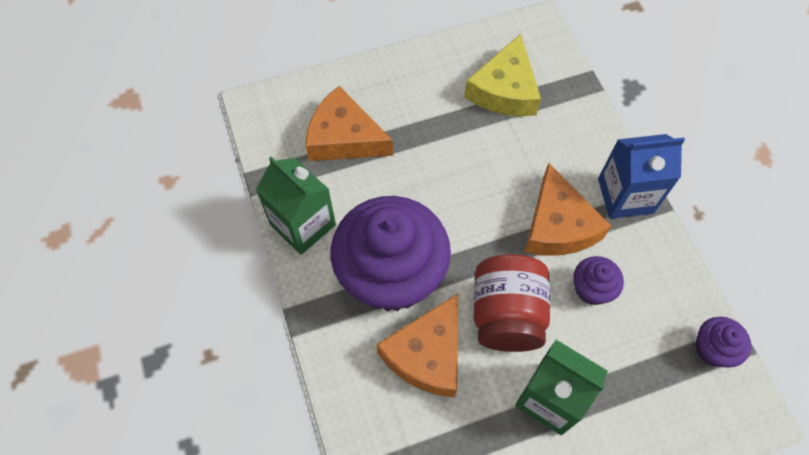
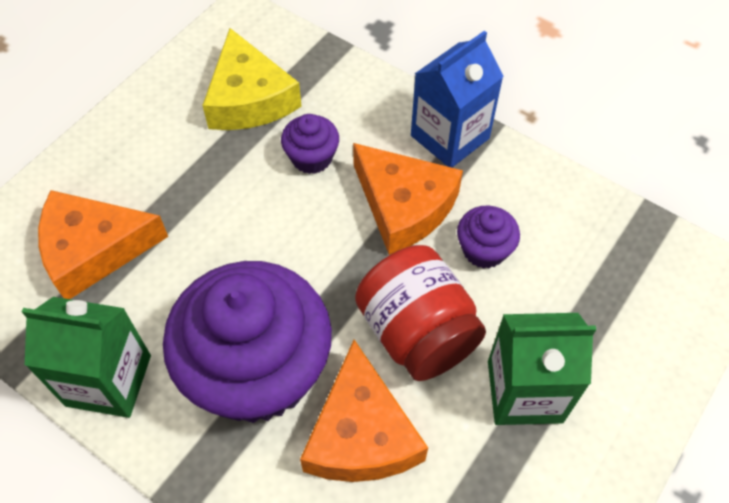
camera: 35 degrees left, 5 degrees down
purple cupcake [695,317,751,368] -> purple cupcake moved to [281,114,339,174]

